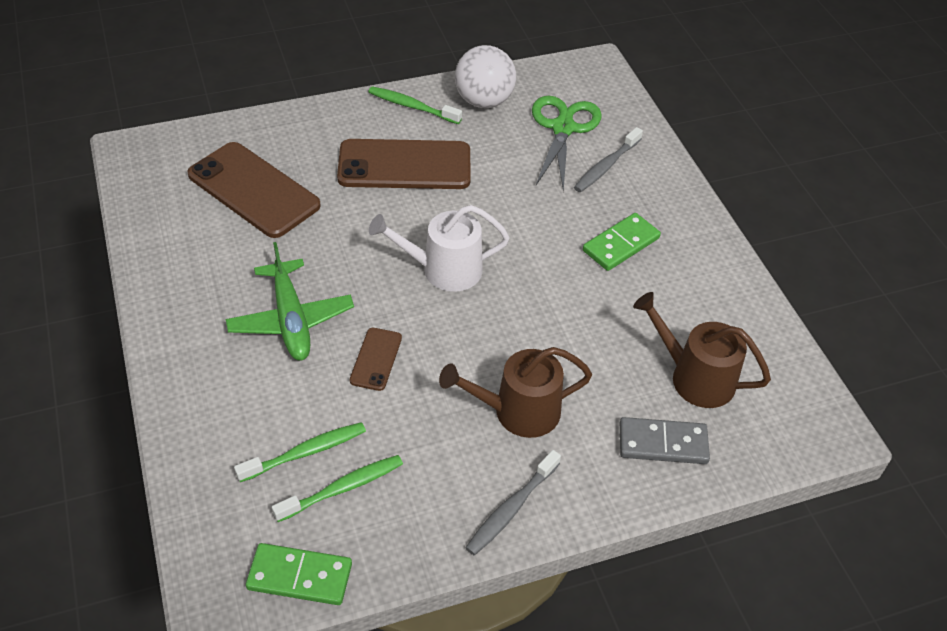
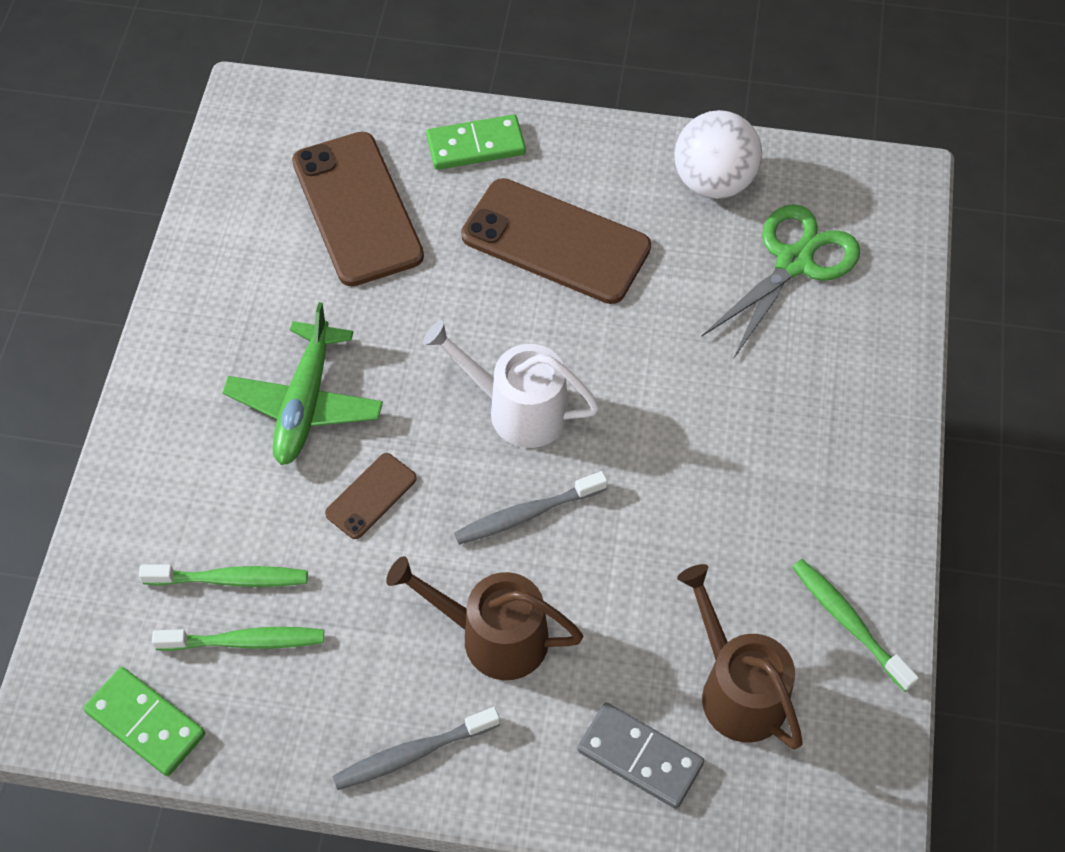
camera: 30 degrees right, 10 degrees up
green toothbrush [369,86,462,124] -> green toothbrush moved to [792,559,919,692]
grey toothbrush [574,127,643,192] -> grey toothbrush moved to [454,471,607,545]
green domino [583,213,661,271] -> green domino moved to [426,114,526,170]

